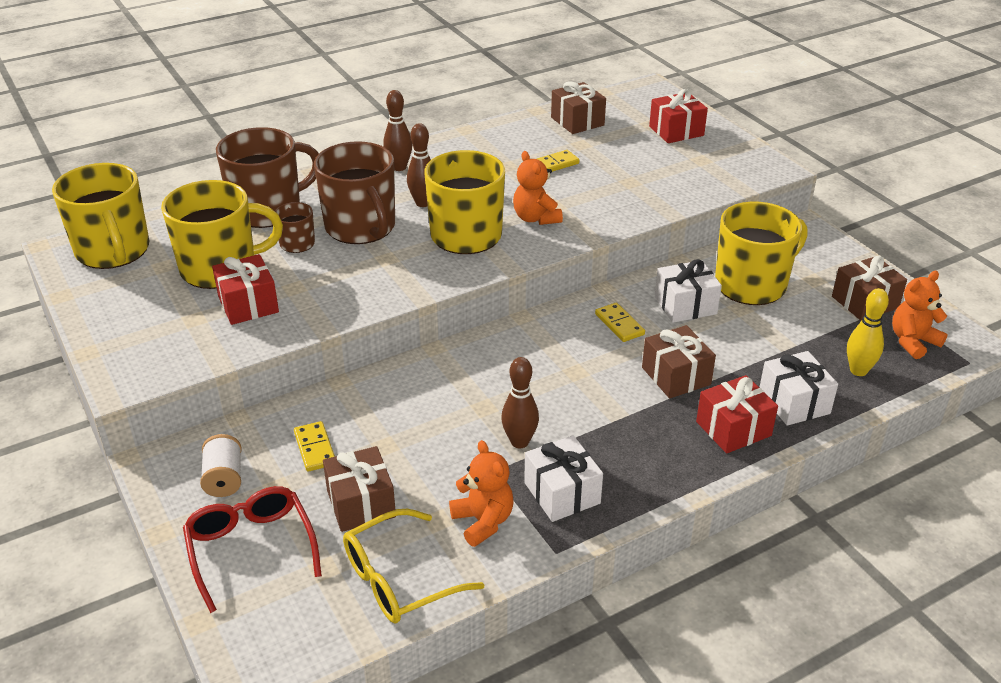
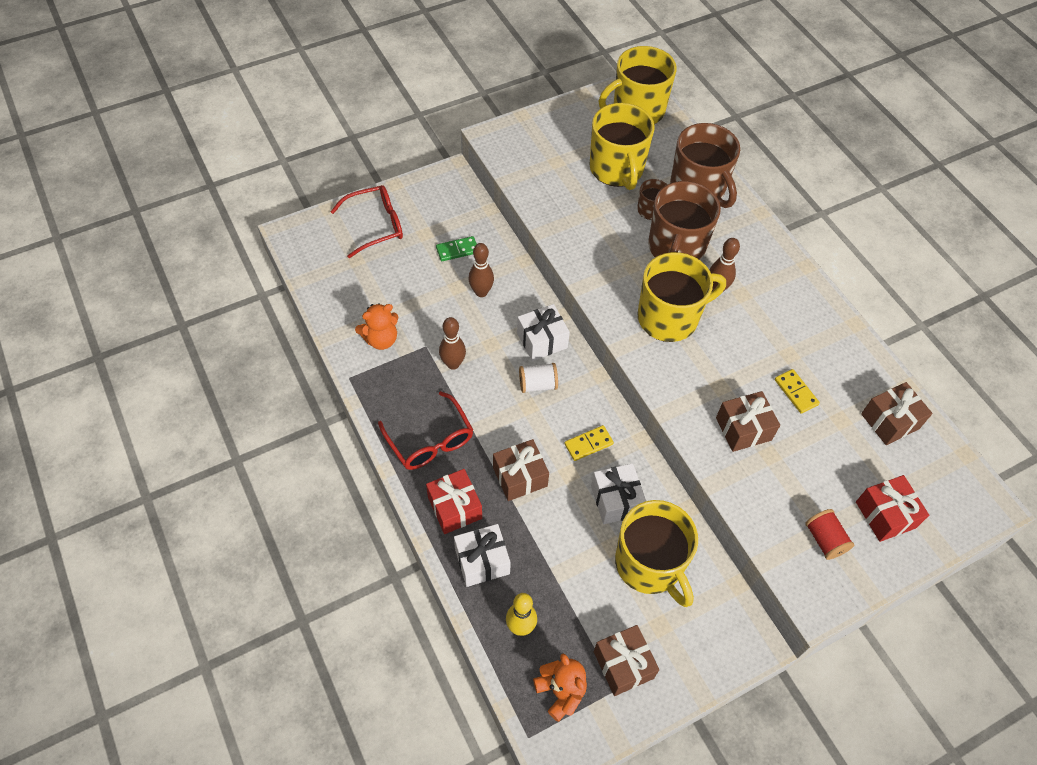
camera: 90 degrees right, 20 degrees up
white spool [200,434,242,497] -> white spool moved to [519,363,558,393]
red gift [212,254,279,325] -> none
yellow domino [294,421,335,472] -> green domino [436,236,477,261]
brown mug [314,141,395,244] -> brown mug turned 45 degrees counterclockwise [648,181,721,260]
brown gift [323,446,396,532] -> brown gift moved to [716,391,780,452]
yellow glasses [343,509,485,624] -> none
brown bowling pin [383,90,412,171] -> brown bowling pin moved to [468,243,494,297]
orange teddy bear [513,151,563,225] -> none
white gift [524,435,603,522] -> white gift moved to [517,304,570,361]
none -> red glasses [378,391,473,470]
none -> red spool [805,509,854,560]

